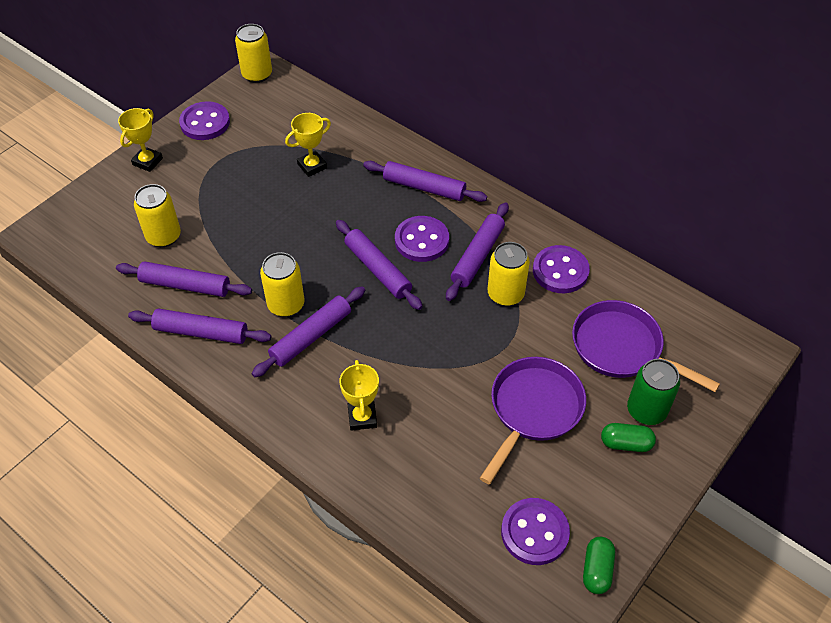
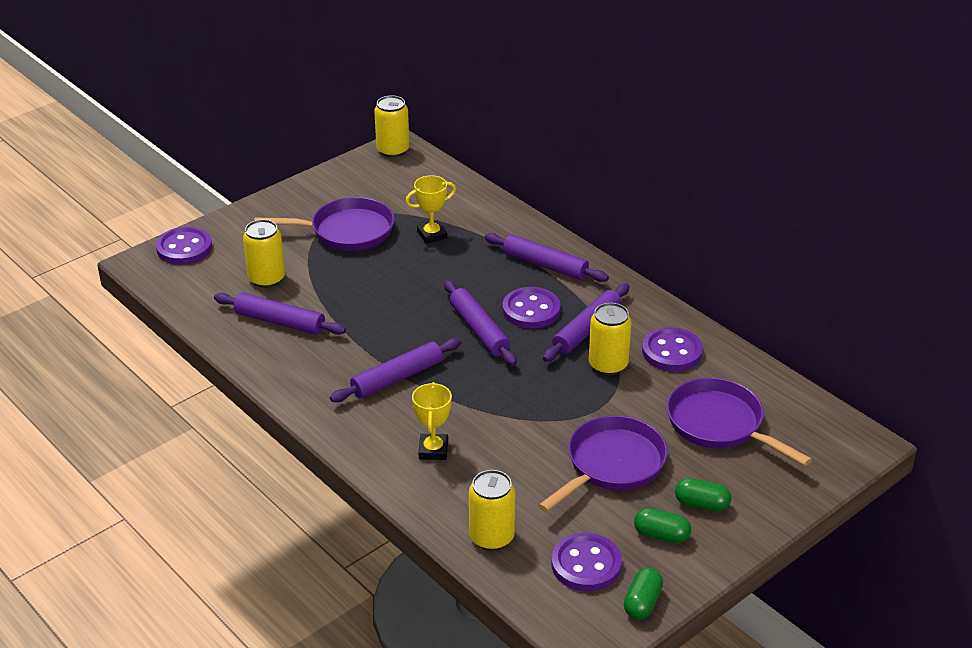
camera: 10 degrees right, 15 degrees down
yellow trophy [118,108,163,172] -> none
purple rolling pin [128,309,271,344] -> none
purple button [179,101,230,140] -> purple button moved to [156,227,212,265]
yellow can [260,252,305,317] -> yellow can moved to [469,470,515,551]
green can [627,359,680,425] -> none
none -> purple pan [255,197,395,251]
none -> green capsule [634,508,691,543]

